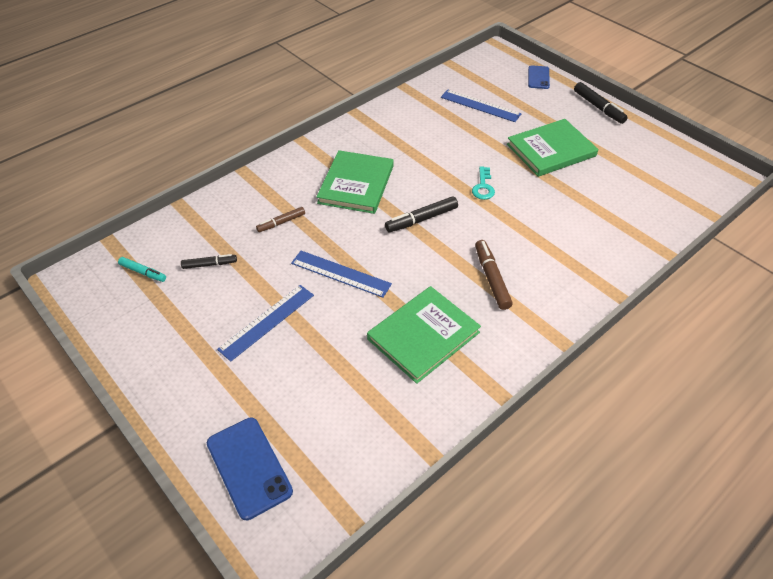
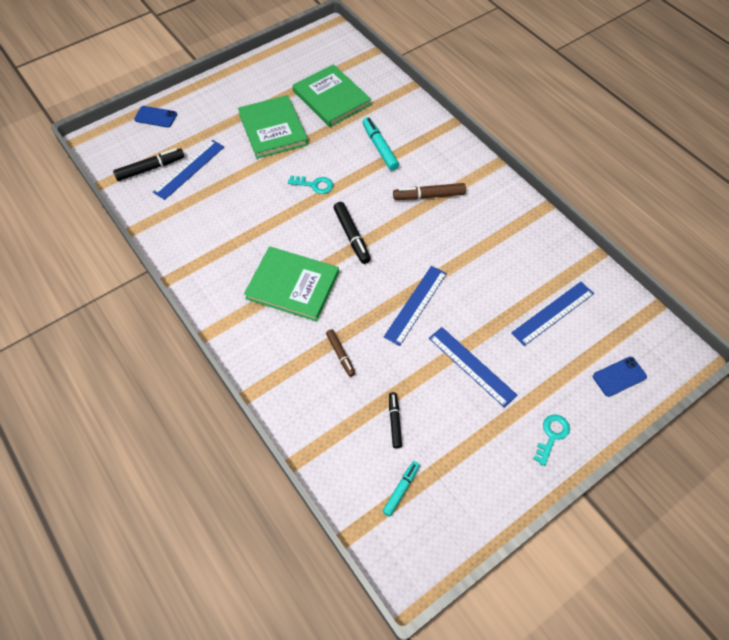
camera: 85 degrees left, 10 degrees up
blue phone [207,418,293,520] -> blue phone [593,357,647,397], size x0.61
green book [367,286,481,384] -> green book moved to [293,64,371,127]
black marker [574,82,628,124] -> black marker moved to [113,148,185,181]
none -> turquoise marker [362,117,399,171]
none -> blue ruler [511,282,594,346]
none -> turquoise key [533,414,570,466]

